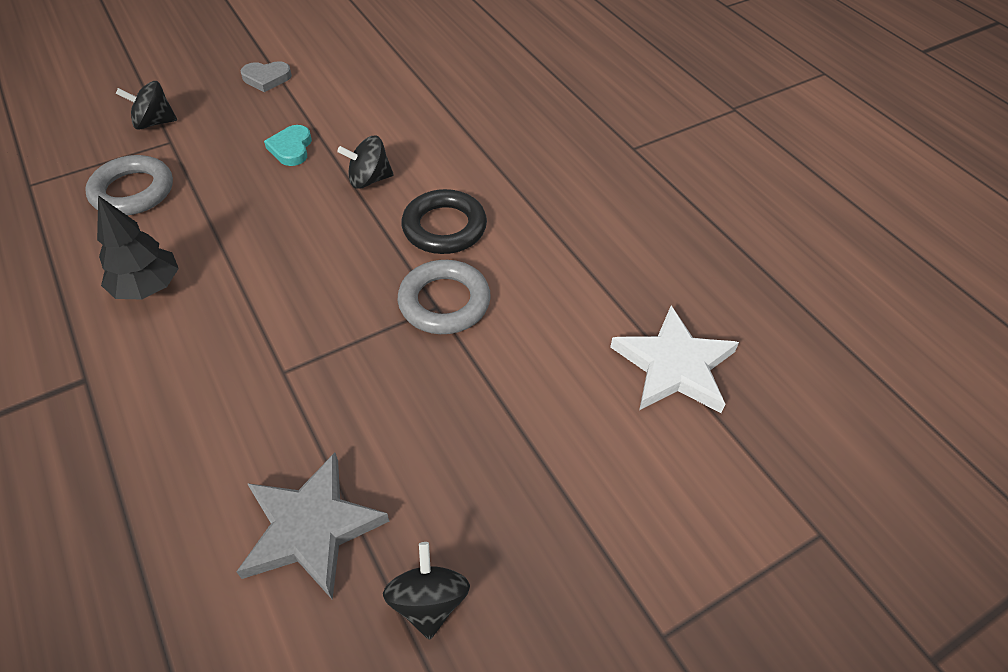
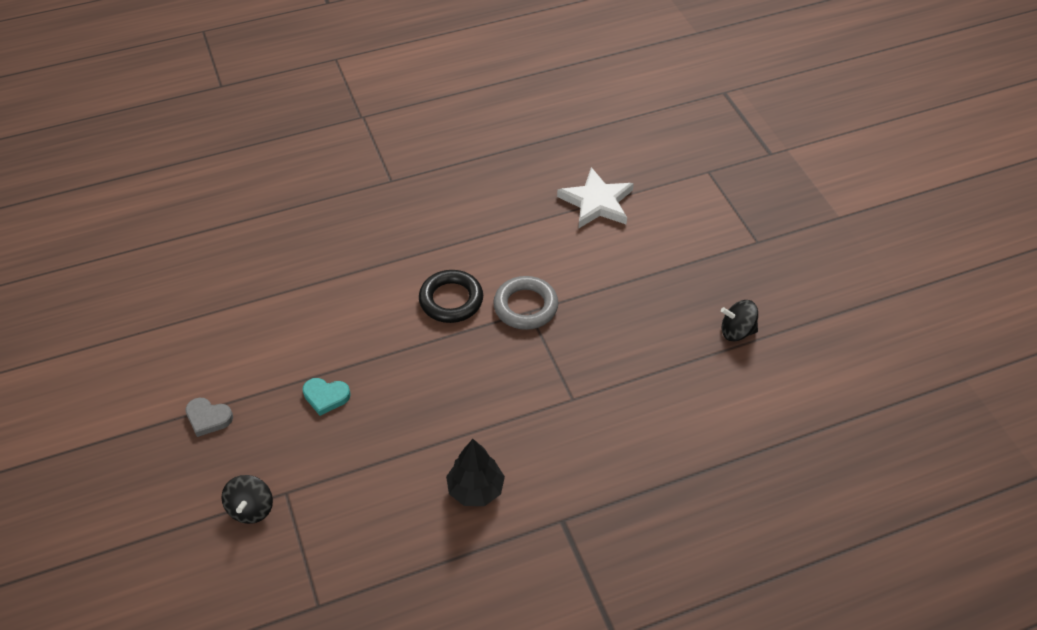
camera: 80 degrees left, 0 degrees up
grey ring [85,155,173,215] -> none
grey star [236,452,389,600] -> none
grey heart [241,61,292,92] -> grey heart turned 105 degrees clockwise [185,397,233,437]
black spinning top [337,136,394,189] -> none

